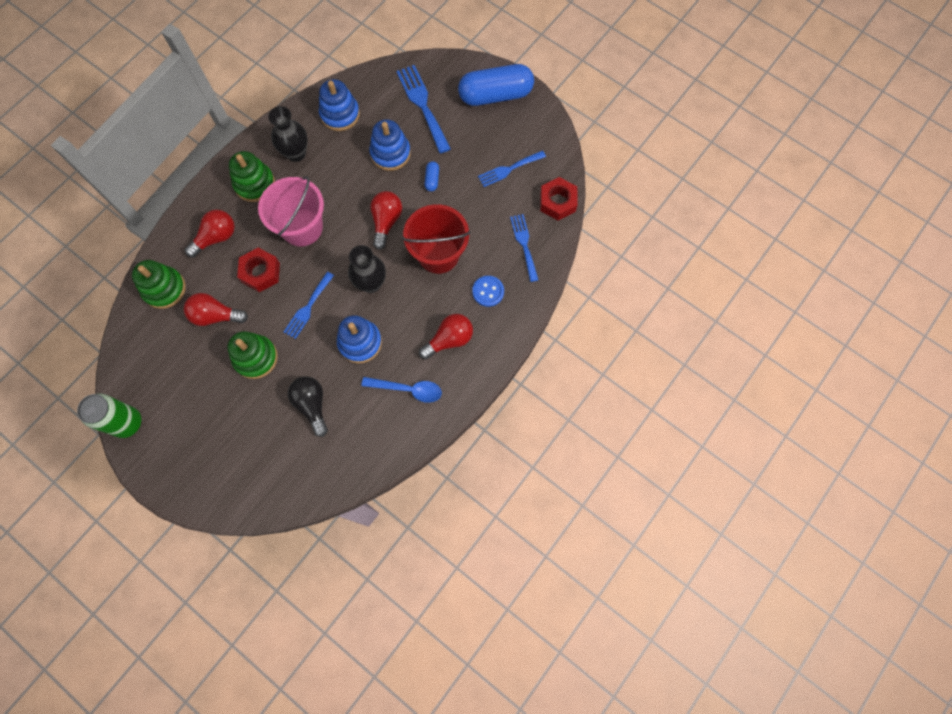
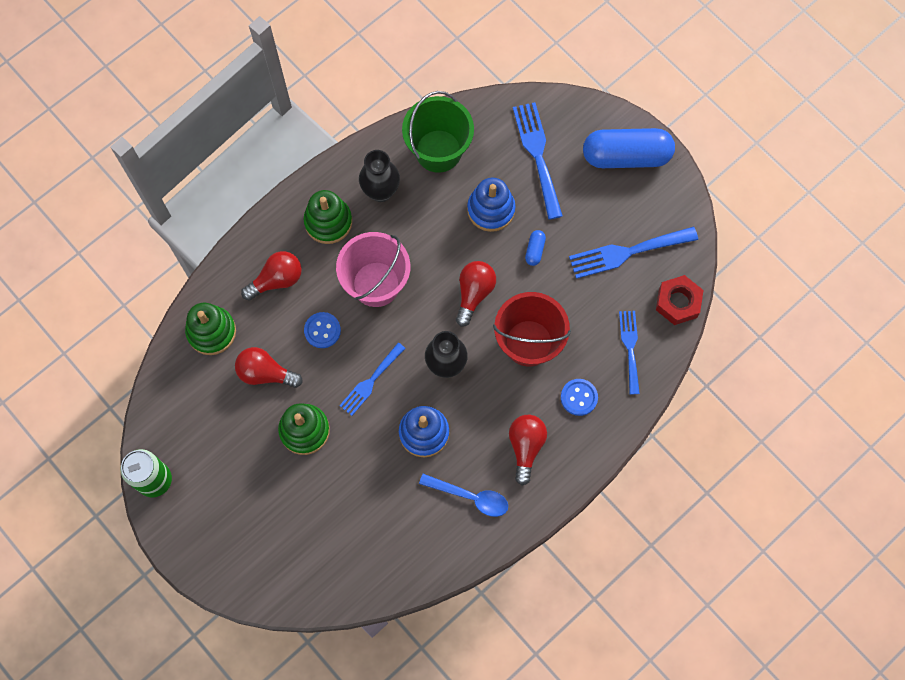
camera: 10 degrees right, 0 degrees up
red nut [237,248,280,292] -> blue button [304,312,341,348]
black light bulb [288,376,328,437] -> none
blue stacking toy [319,79,360,131] -> green bucket [402,91,474,173]
red light bulb [419,314,473,359] -> red light bulb turned 60 degrees counterclockwise [509,415,547,485]
blue fork [478,151,546,187] -> blue fork [569,227,698,279], size x1.53

